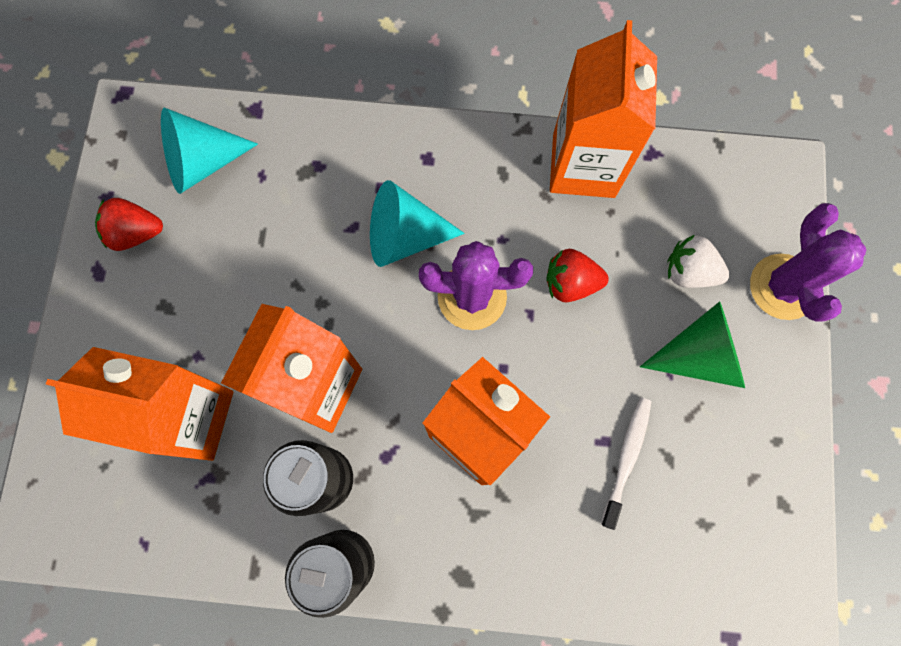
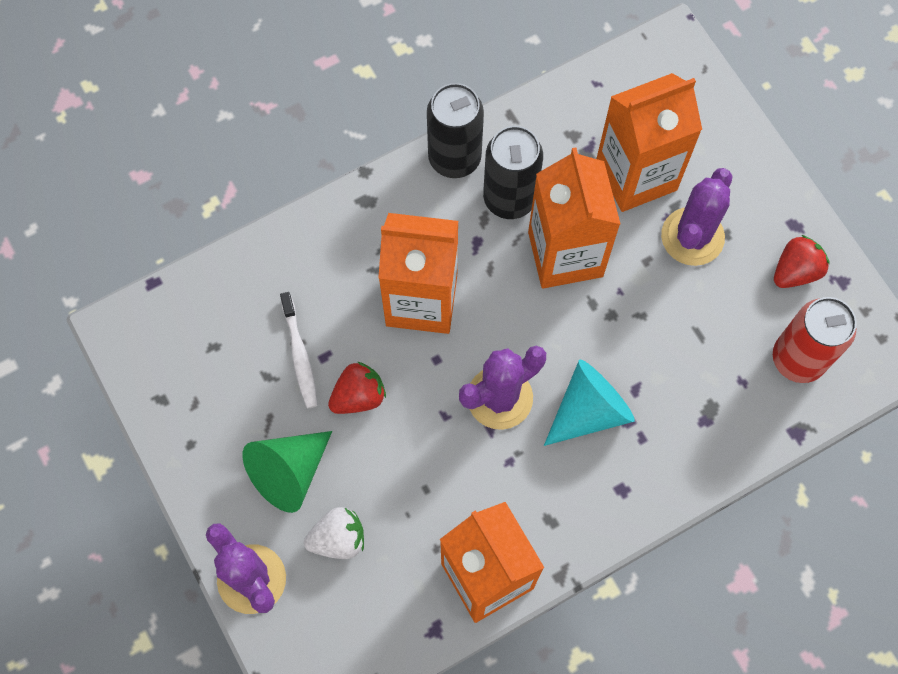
camera: 145 degrees right, 5 degrees down
turquoise cone [161,108,258,194] -> red can [773,297,857,383]
red strawberry [546,249,609,302] -> red strawberry moved to [328,361,386,414]
none -> purple cactus [661,168,732,266]

